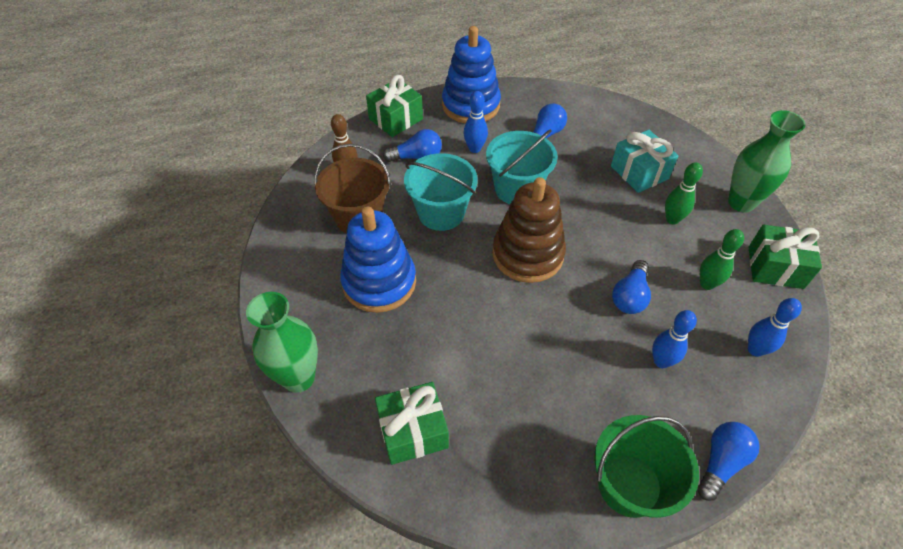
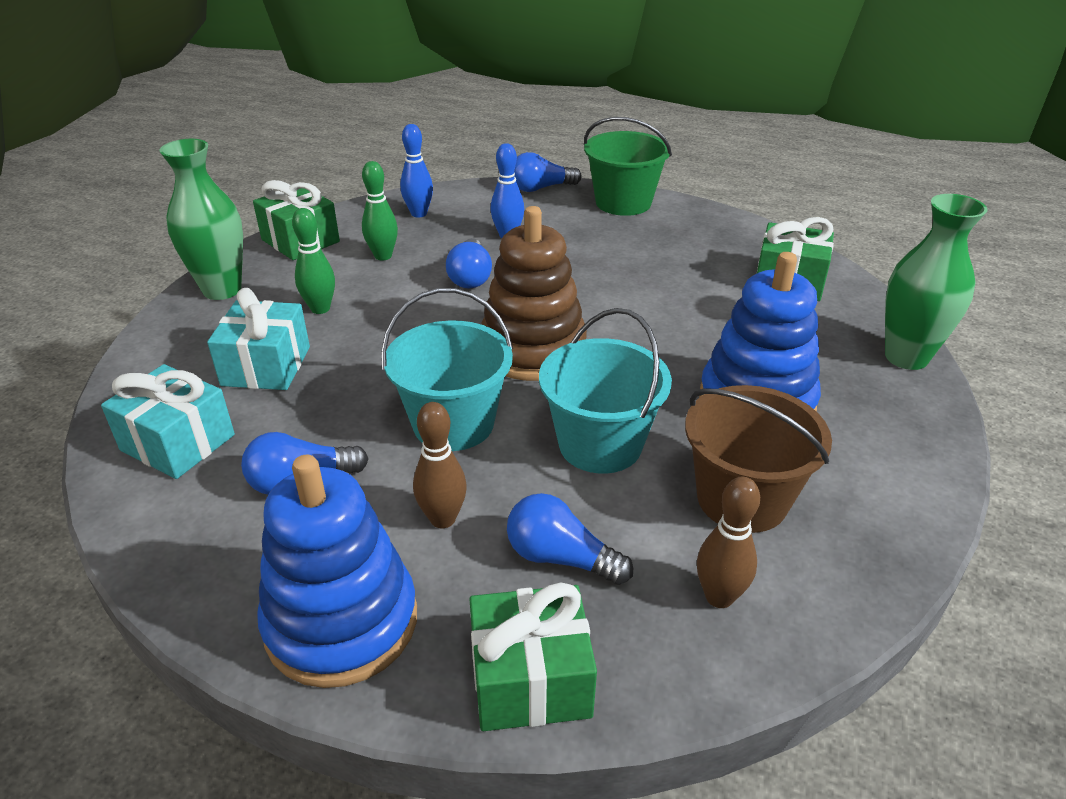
camera: 145 degrees left, 15 degrees down
blue bowling pin [464,91,488,153] -> brown bowling pin [413,402,467,528]
blue light bulb [612,260,651,314] -> blue light bulb turned 120 degrees clockwise [446,238,492,288]
none -> turquoise gift [101,364,235,479]

